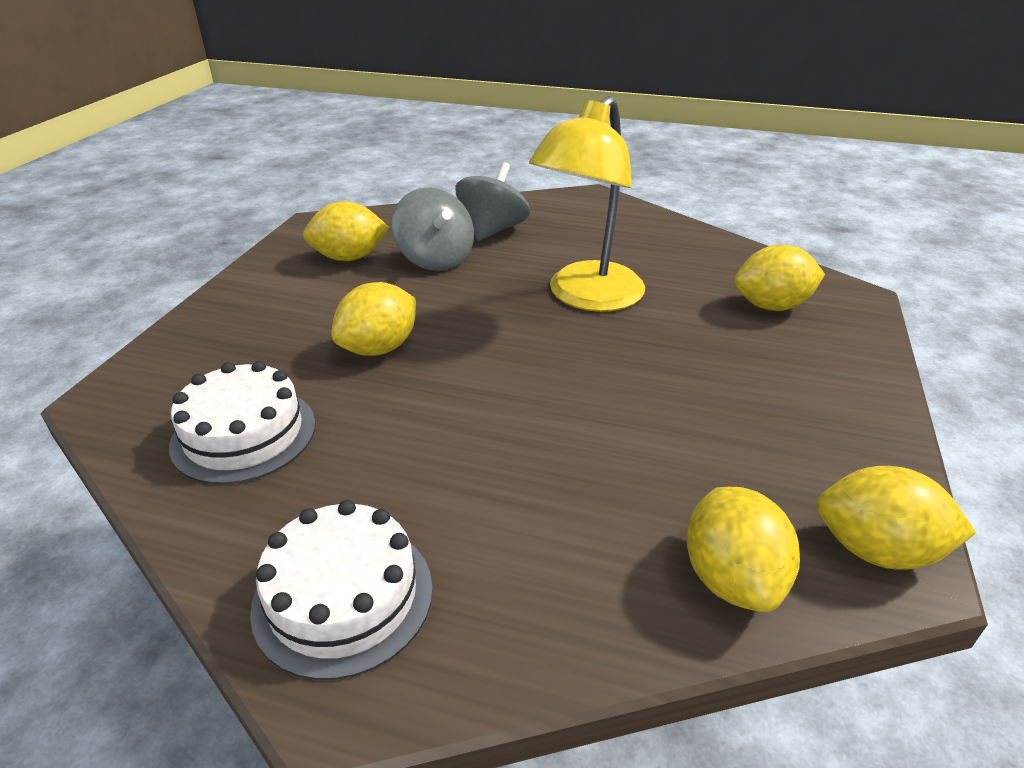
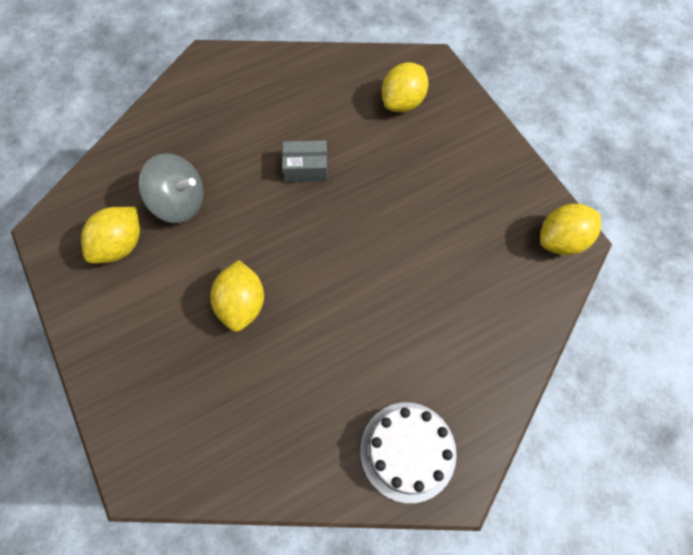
camera: 45 degrees left, 30 degrees up
white cake [169,361,315,484] -> none
grey spinning top [455,162,530,241] -> none
yellow lamp [529,96,645,312] -> grey box [282,140,328,182]
yellow lemon [686,487,800,612] -> none

